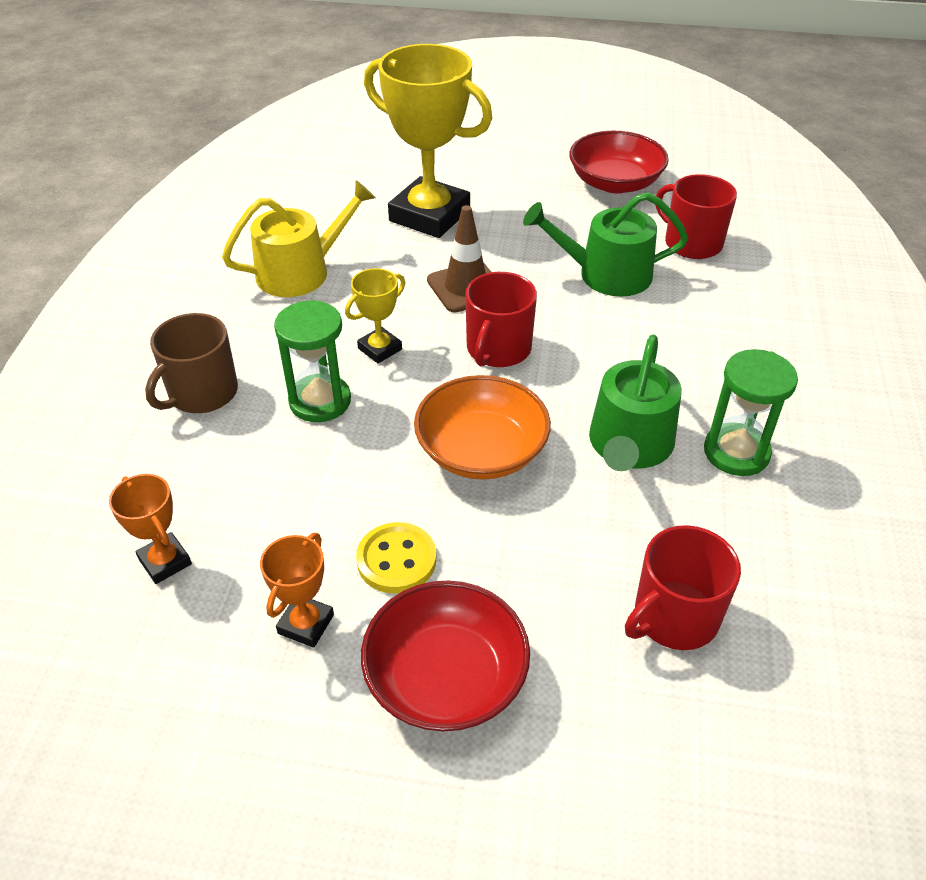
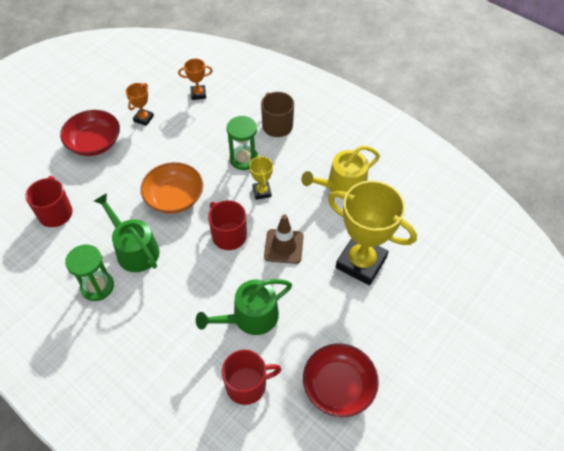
camera: 120 degrees right, 10 degrees up
yellow watering can [222,180,376,297] -> yellow watering can turned 60 degrees clockwise [301,146,380,199]
orange trophy [260,533,334,648] -> orange trophy turned 60 degrees clockwise [126,83,154,126]
yellow button [356,522,436,593] -> none
yellow trophy [364,44,492,238] -> yellow trophy turned 60 degrees clockwise [328,180,417,285]
green watering can [523,192,688,297] -> green watering can turned 150 degrees counterclockwise [196,279,292,335]

